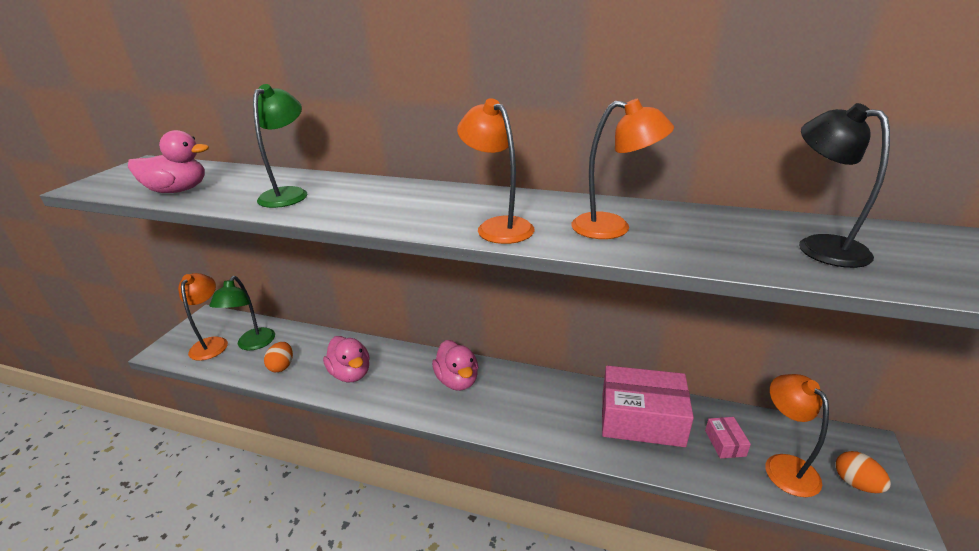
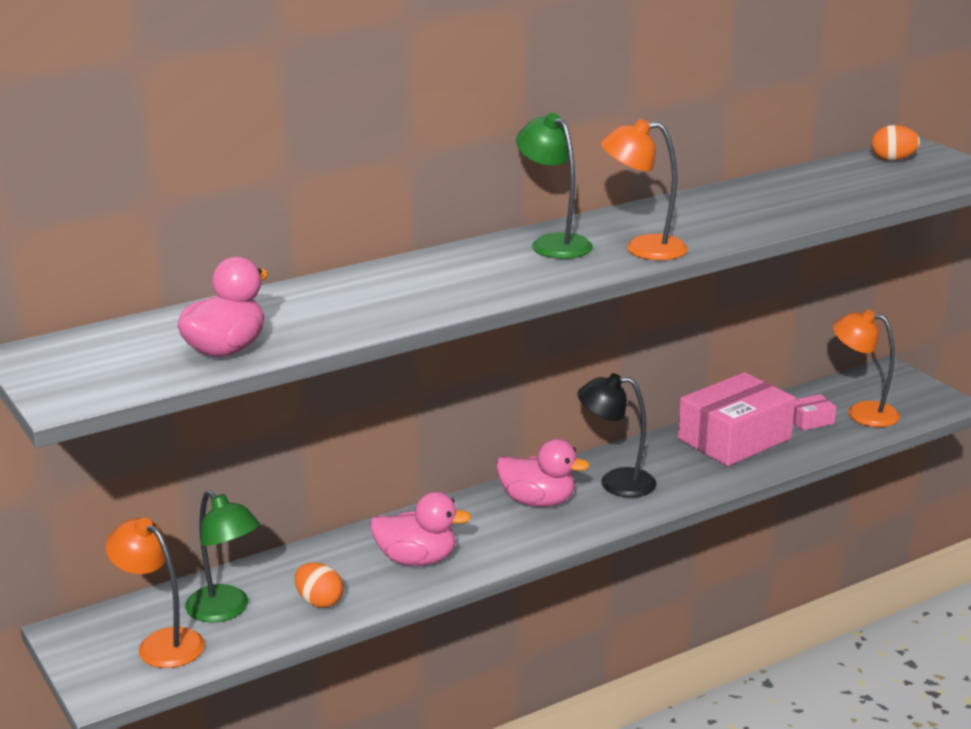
camera: 50 degrees left, 5 degrees down
green lamp [253,84,307,208] -> green lamp moved to [516,113,593,259]
orange lamp [571,99,674,239] -> none
pink box [705,417,751,458] -> pink box turned 60 degrees counterclockwise [793,394,836,431]
black lamp [799,103,890,268] -> black lamp moved to [578,373,657,498]
orange egg [836,451,891,493] -> orange egg moved to [871,125,920,161]

